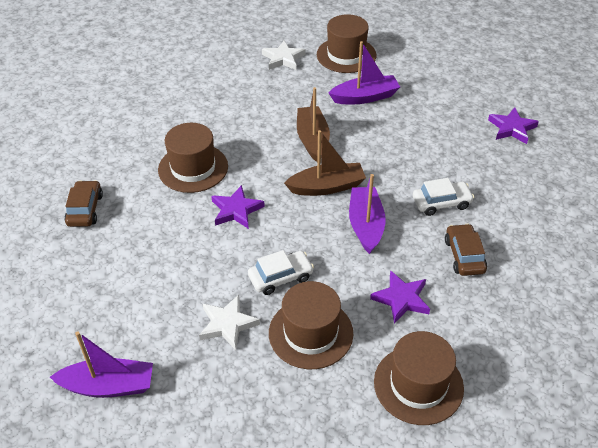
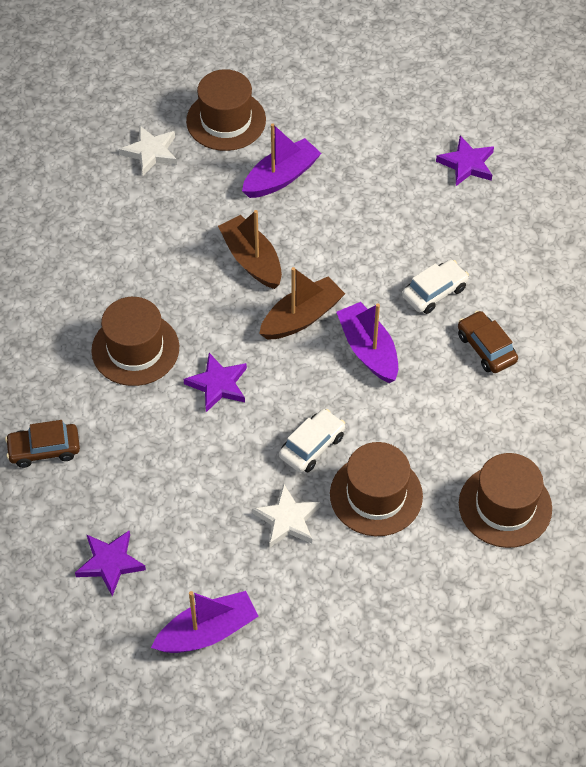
camera: 25 degrees left, 10 degrees up
brown car [64,180,103,227] -> brown car turned 75 degrees counterclockwise [5,420,80,468]
purple star [370,270,430,324] -> purple star moved to [75,531,146,596]

